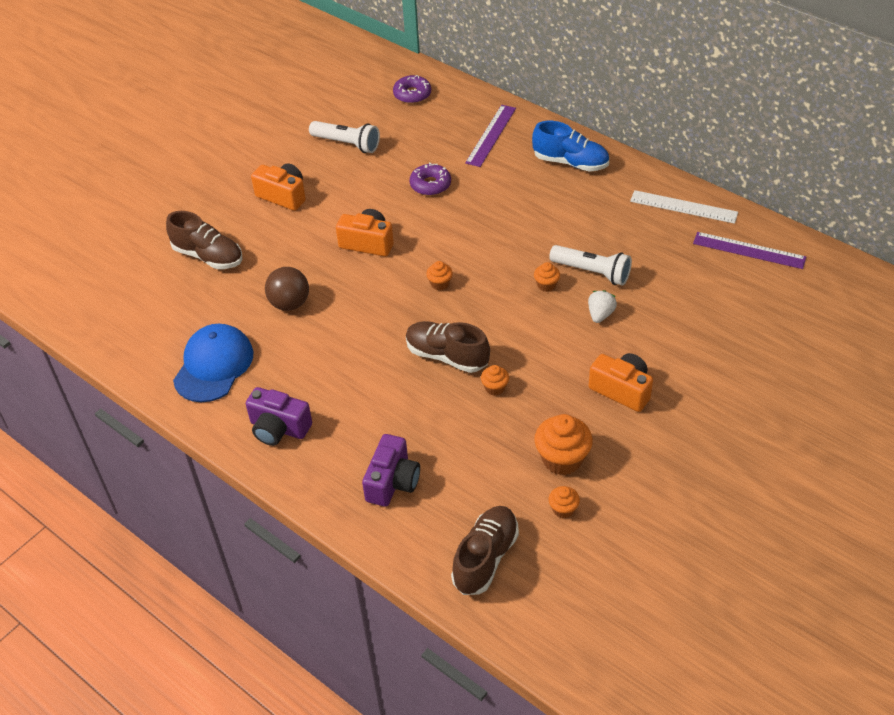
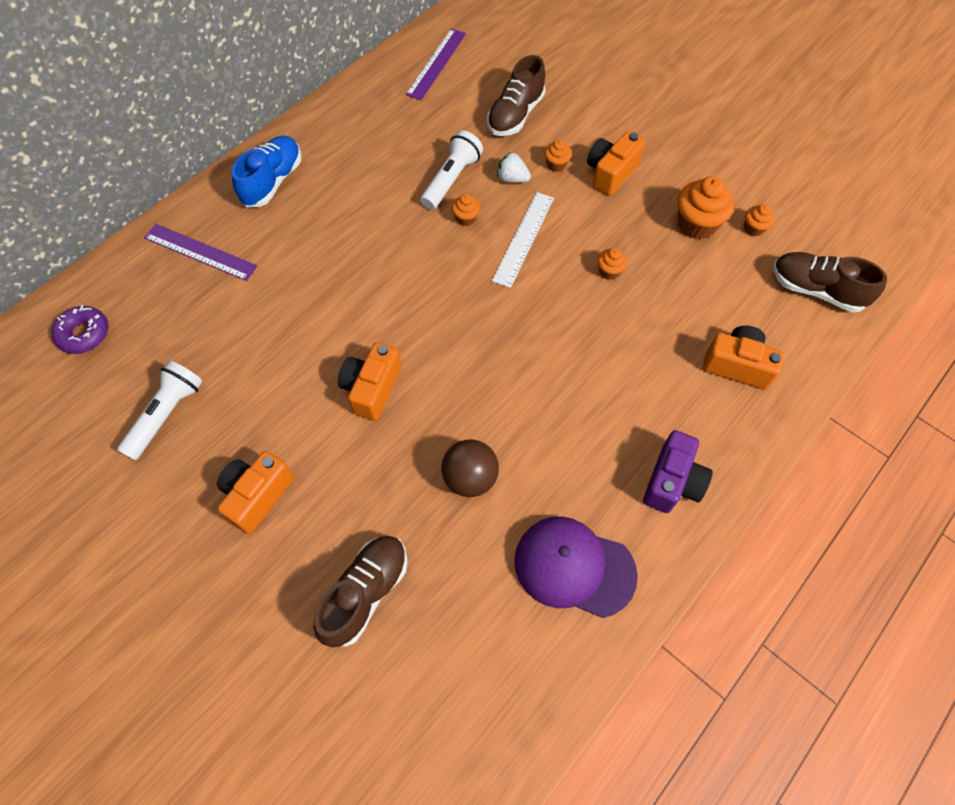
camera: 90 degrees left, 15 degrees up
blue cap [173,324,253,402] -> purple cap [514,517,638,618]
purple camera [362,434,420,507] -> orange camera [703,326,784,390]
brown shoe [406,321,490,373] -> brown shoe moved to [487,55,546,136]
purple donut [409,163,451,196] -> none
orange cupcake [426,261,453,290] -> orange cupcake moved to [544,140,572,172]
white ruler [630,190,738,224] -> white ruler moved to [492,192,554,288]

